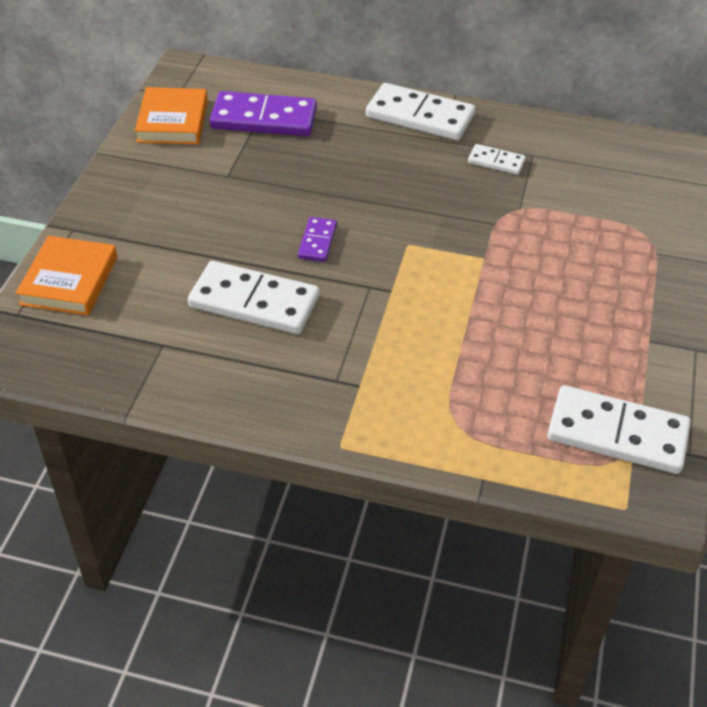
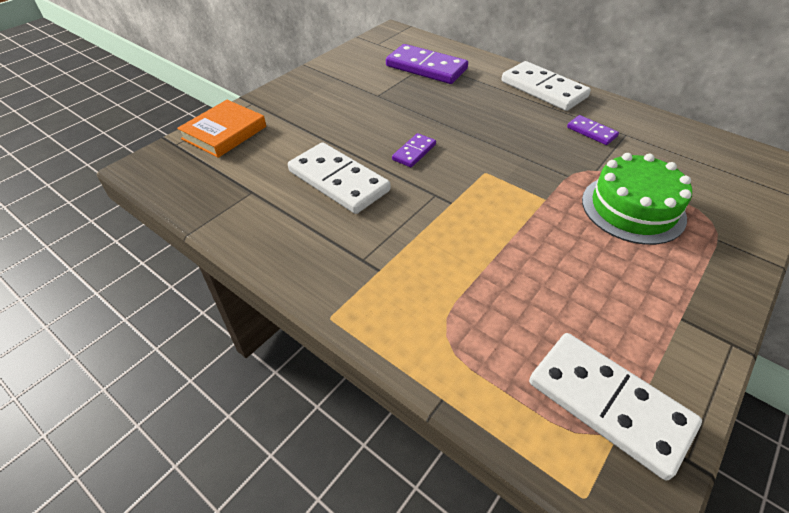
camera: 25 degrees right, 0 degrees up
orange book [135,87,208,144] -> none
white domino [468,144,526,175] -> purple domino [567,115,619,145]
none -> green cake [582,153,692,245]

